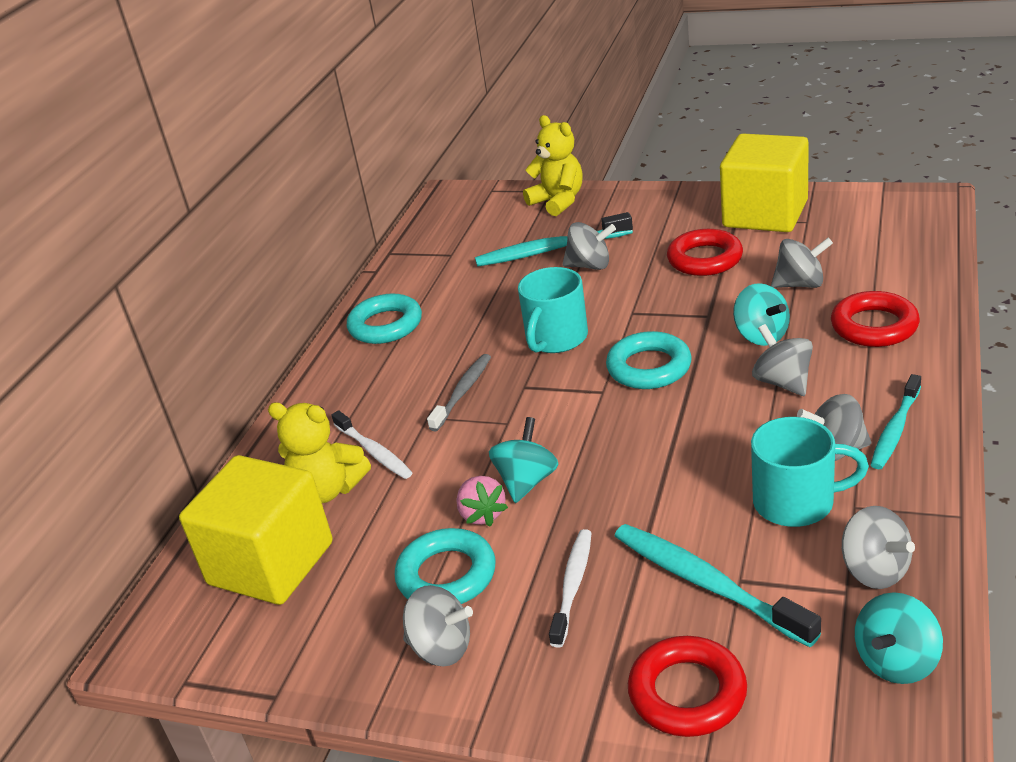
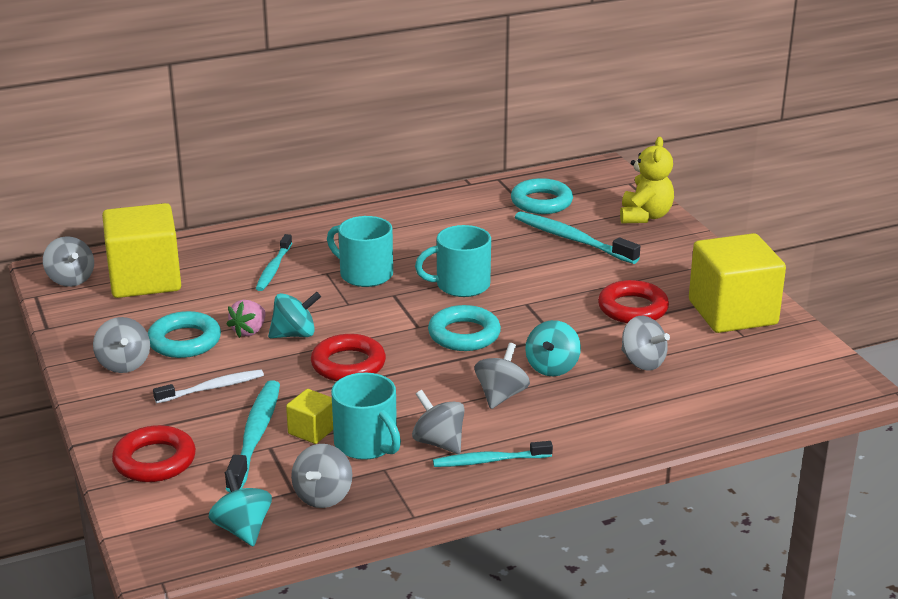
camera: 45 degrees right, 5 degrees down
yellow teddy bear [268,402,371,503] -> none
white toothbrush [331,410,413,479] -> turquoise toothbrush [256,234,292,291]
turquoise ring [347,293,422,344] -> turquoise ring moved to [511,178,573,214]
grey toothbrush [427,354,491,431] -> turquoise mug [327,216,393,287]
grey spinning top [563,222,616,270] -> grey spinning top moved to [43,236,94,287]
red ring [831,291,920,347] -> red ring moved to [311,334,386,381]
turquoise spinning top [855,592,943,684] -> turquoise spinning top turned 60 degrees clockwise [209,470,272,547]
none -> yellow cube [286,389,333,444]

